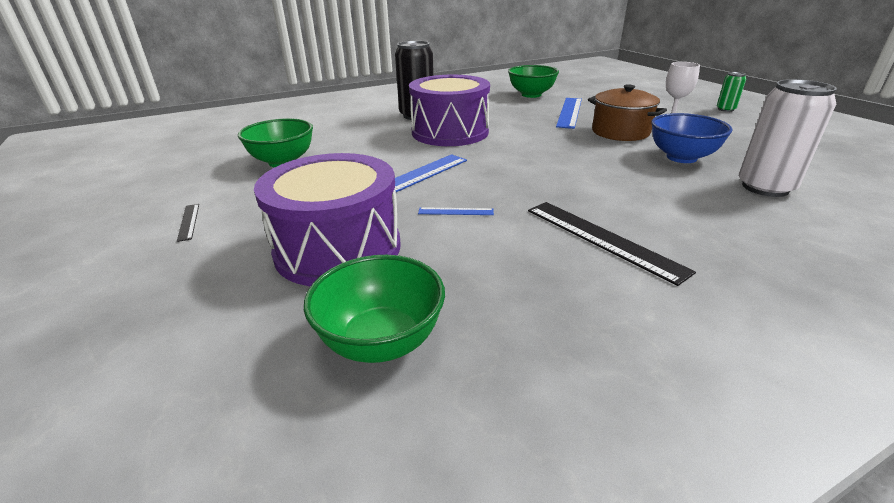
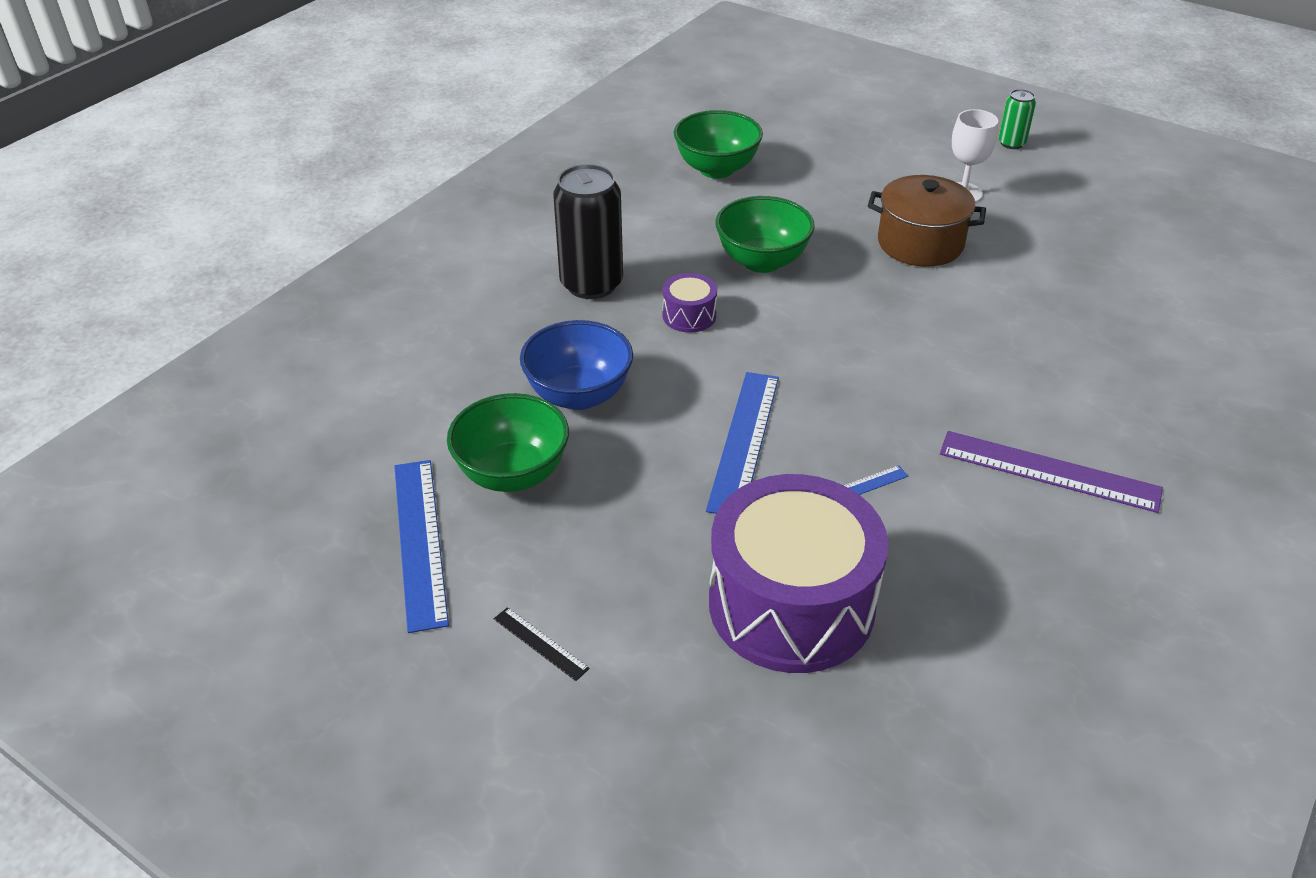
camera: 30 degrees left, 10 degrees up
green bowl [304,255,445,363] -> green bowl moved to [715,196,815,273]
purple drum [409,75,490,146] -> purple drum [662,273,717,333], size x0.42
black ruler [528,202,696,286] -> purple ruler [940,431,1163,513]
blue ruler [556,98,582,129] -> blue ruler moved to [394,460,449,633]
blue bowl [651,113,733,163] -> blue bowl moved to [520,320,633,410]
white can [739,79,837,197] -> none

